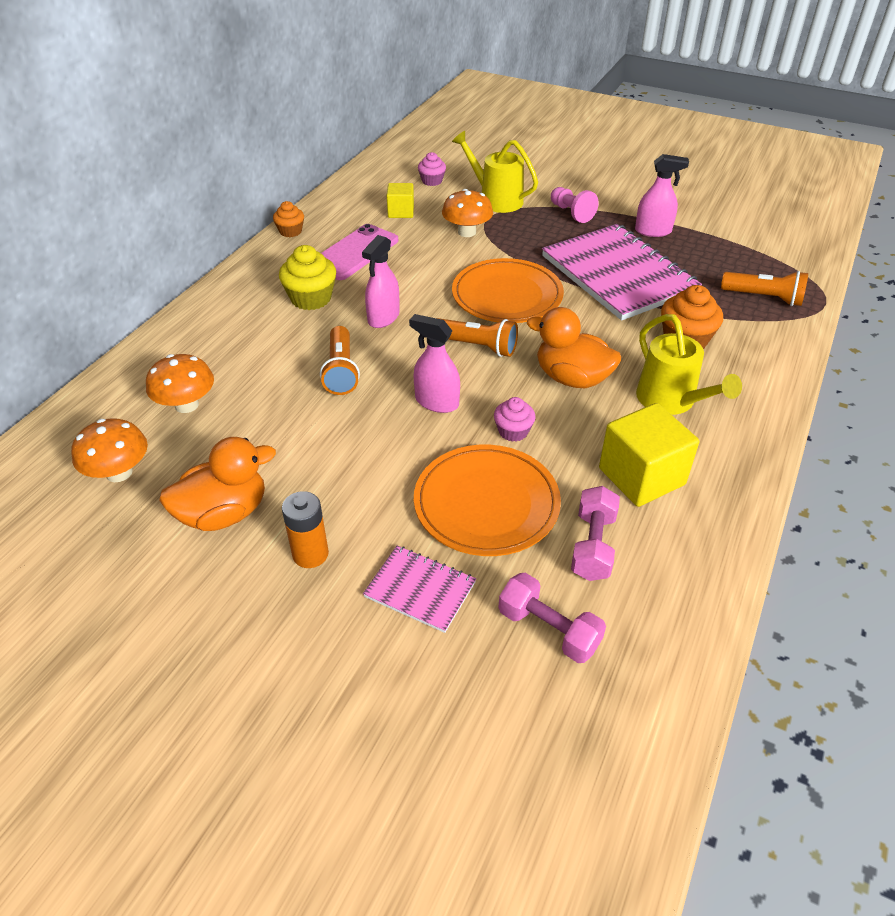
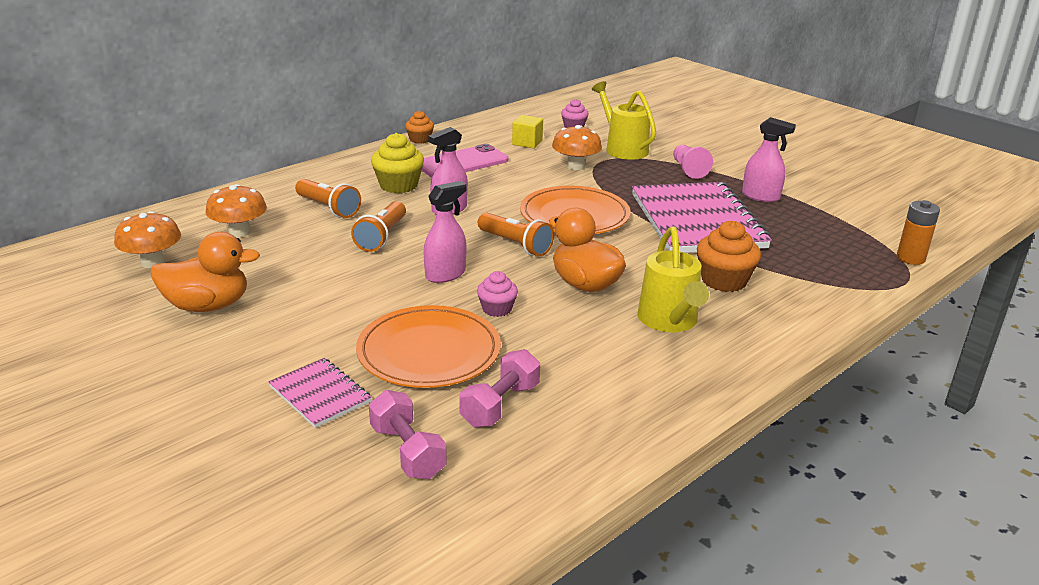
camera: 20 degrees right, 15 degrees down
orange battery [282,491,329,568] -> orange battery moved to [897,200,940,265]
pink spray bottle [409,314,460,413] -> pink spray bottle turned 90 degrees clockwise [424,181,467,283]
yellow cube [599,403,699,507] -> none
orange flashlight [721,271,808,306] -> orange flashlight moved to [295,179,361,218]

